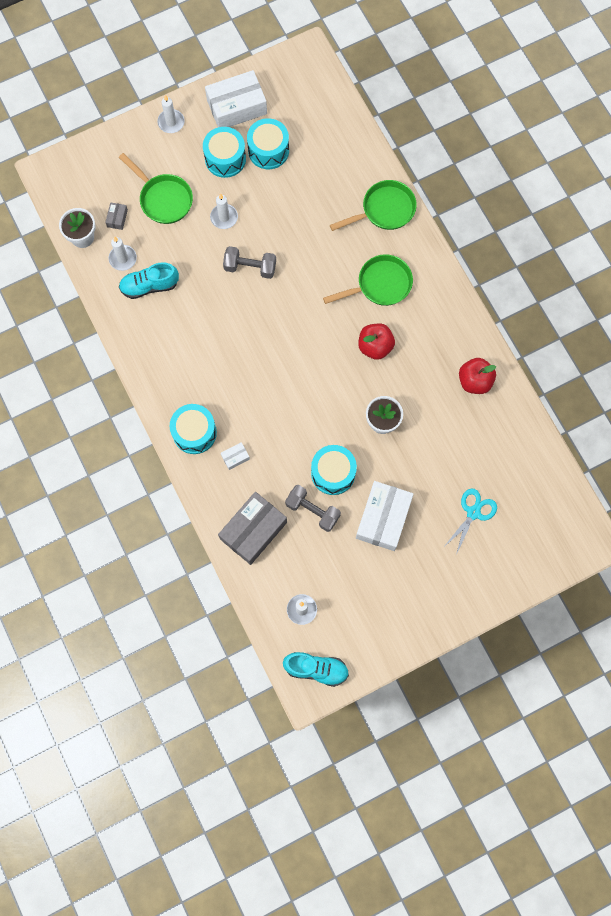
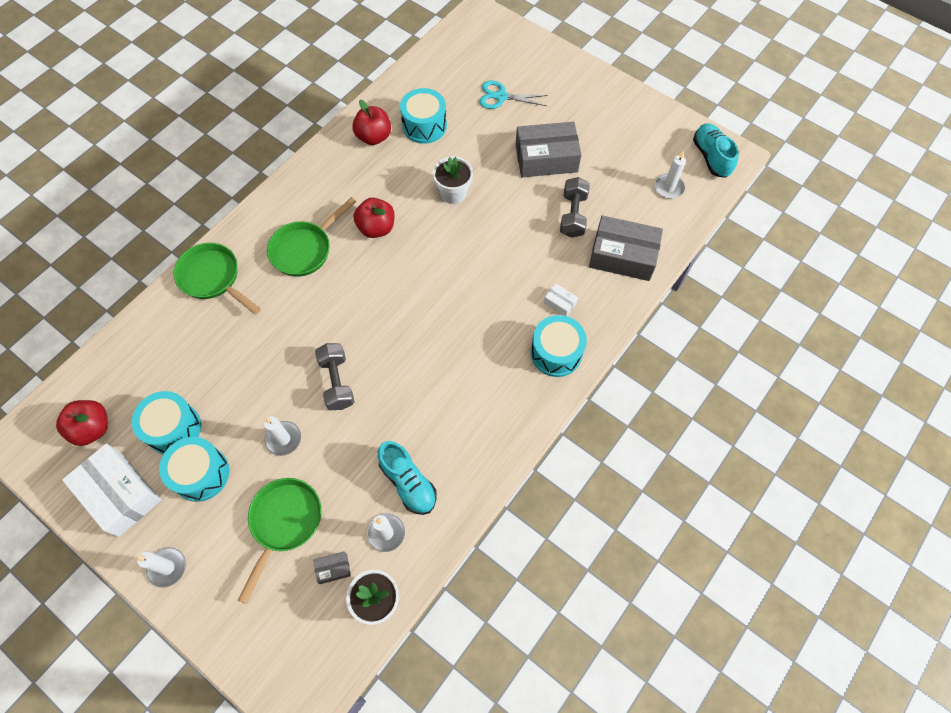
camera: 115 degrees left, 10 degrees down
turquoise drum [311,445,357,495] -> turquoise drum moved to [400,88,447,144]
green pan [323,254,413,306] -> green pan turned 90 degrees counterclockwise [267,197,356,277]
white box [356,481,413,551] -> grey box [516,122,582,177]
none -> red apple [56,400,108,446]

